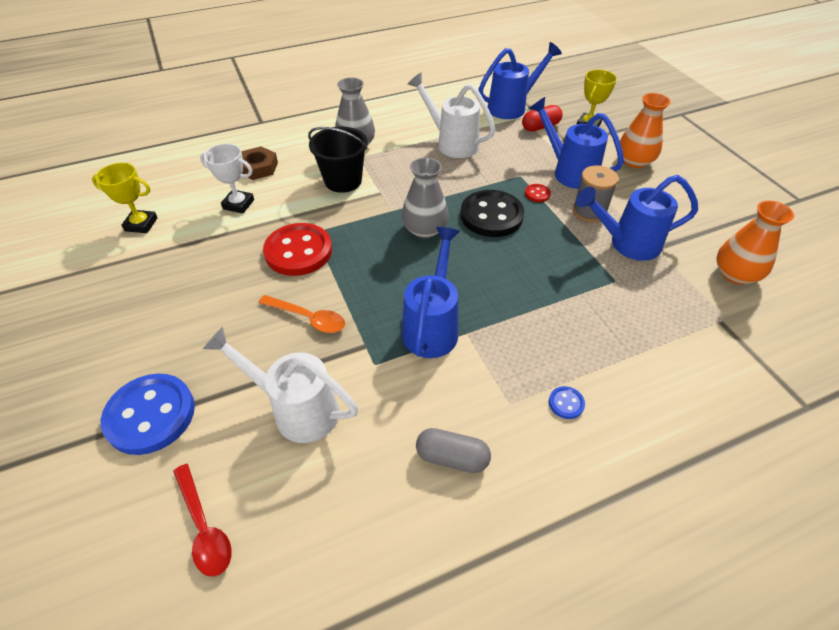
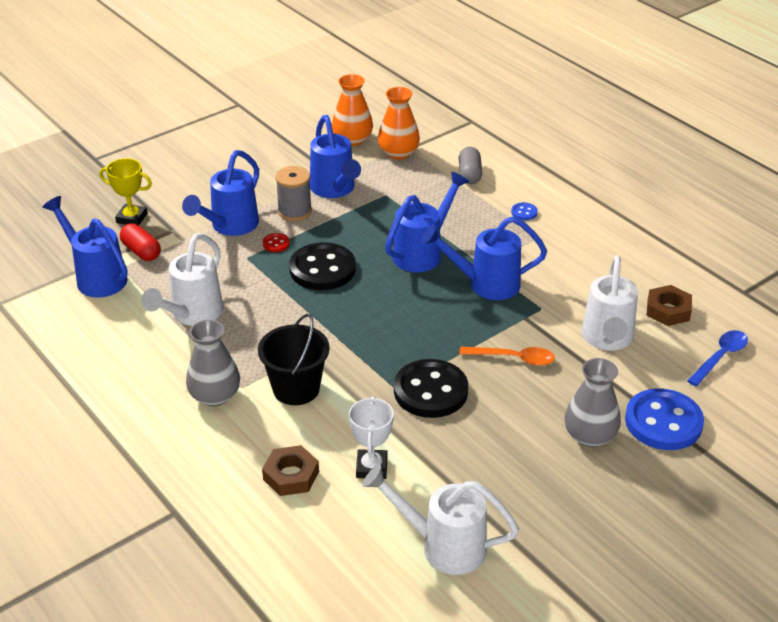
camera: 105 degrees left, 10 degrees down
yellow trophy [92,163,158,233] -> white watering can [363,465,519,575]
red spoon [173,464,232,576] -> blue spoon [687,330,748,386]
orange spoon [258,295,345,333] -> orange spoon turned 90 degrees clockwise [459,347,555,366]
red button [263,223,332,276] -> black button [394,359,468,418]
grey vase [402,157,449,238] -> grey vase moved to [565,358,621,447]
grey capsule [416,428,491,473] -> grey capsule moved to [459,147,482,184]
orange vase [620,93,671,168] -> orange vase moved to [378,87,420,160]
none -> blue watering can [385,171,469,272]
none -> brown nut [646,285,692,326]

